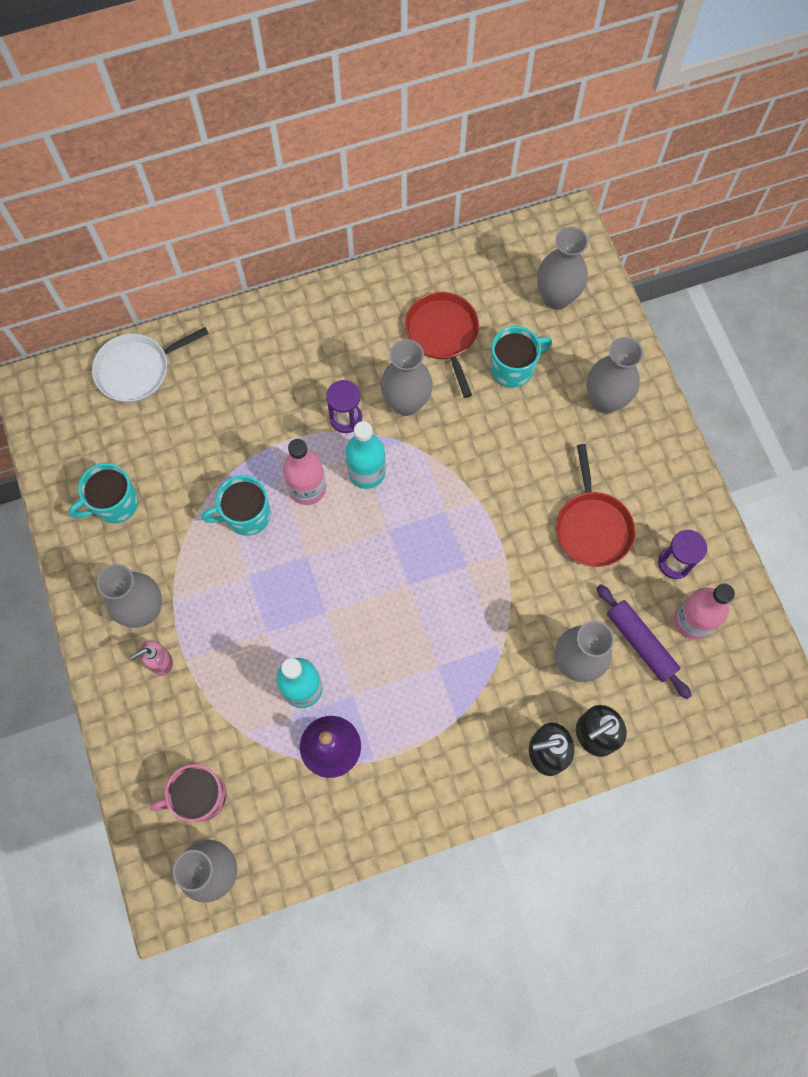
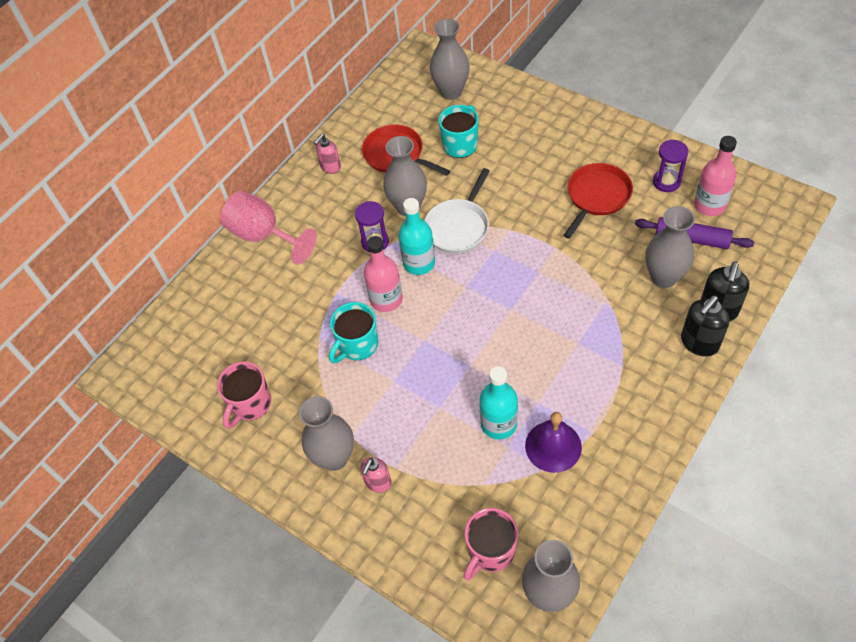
camera: 30 degrees left, 15 degrees down
turquoise mug [69,463,138,523] -> pink mug [217,361,271,429]
white pan [92,327,209,403] -> white pan moved to [424,168,490,253]
red pan [556,444,635,567] -> red pan turned 105 degrees counterclockwise [564,163,633,239]
grey vase [587,337,643,413] -> none
none -> pink goblet [221,191,317,265]
none -> pink soap dispenser [314,134,341,174]

